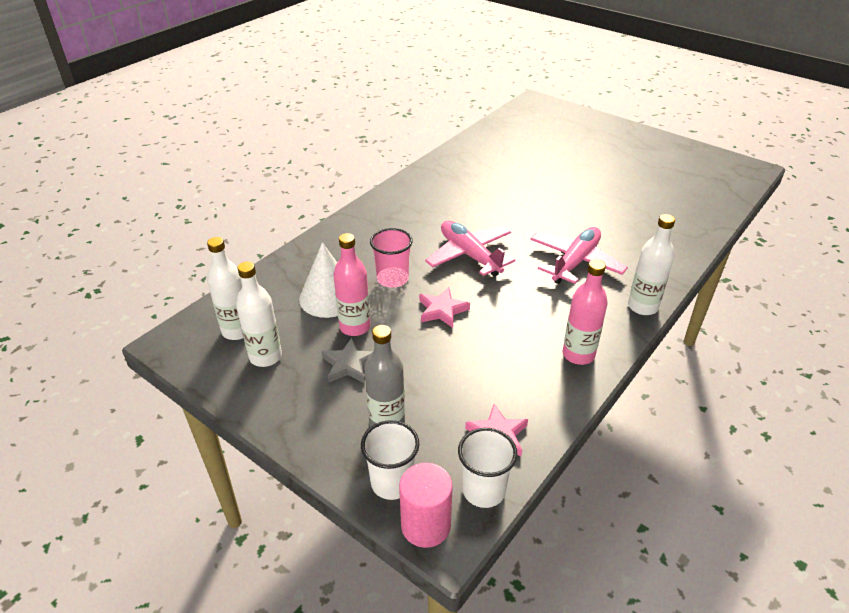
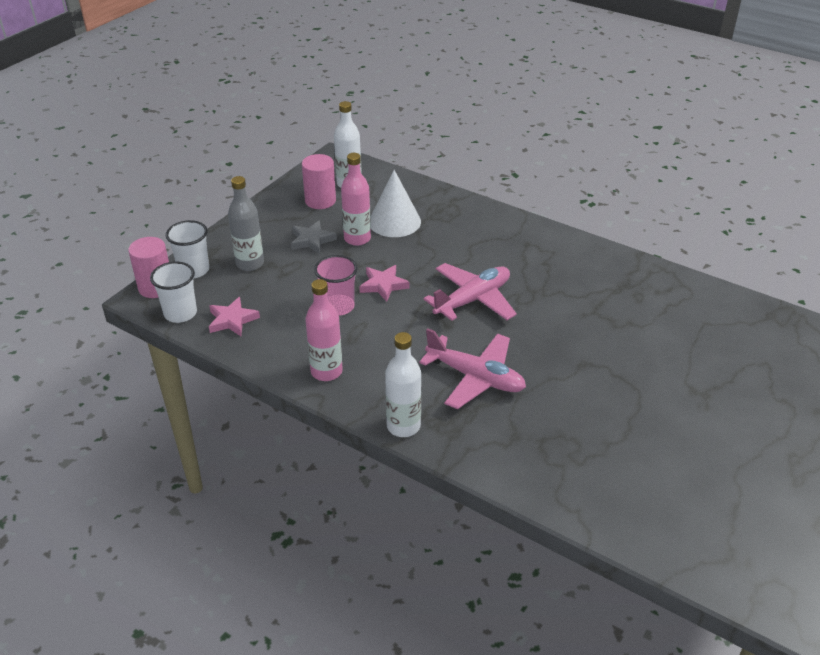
camera: 85 degrees right, 0 degrees up
white bottle [236,262,282,367] -> pink cylinder [302,154,336,209]
pink cup [370,228,413,288] -> pink cup moved to [314,255,358,316]

